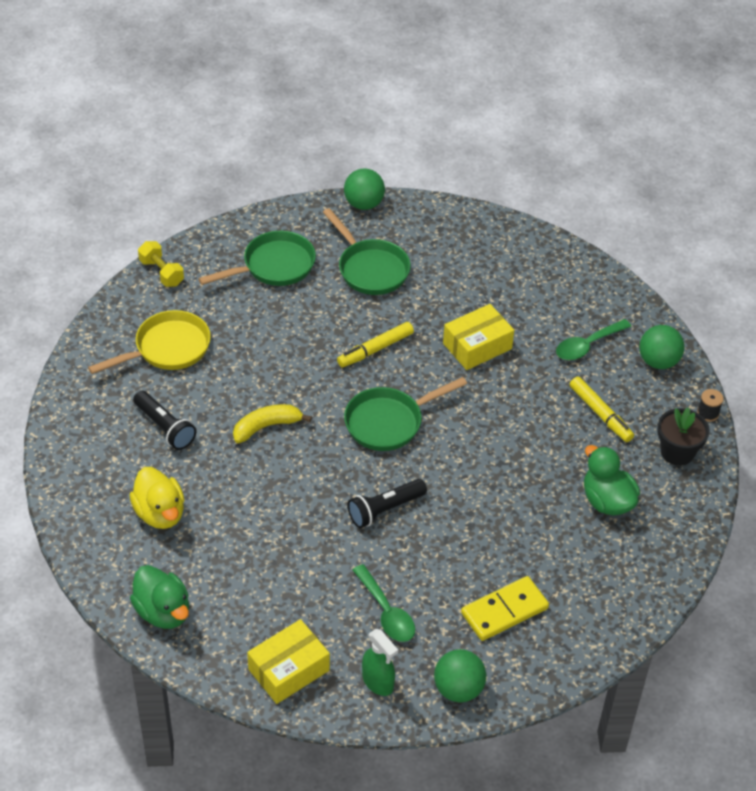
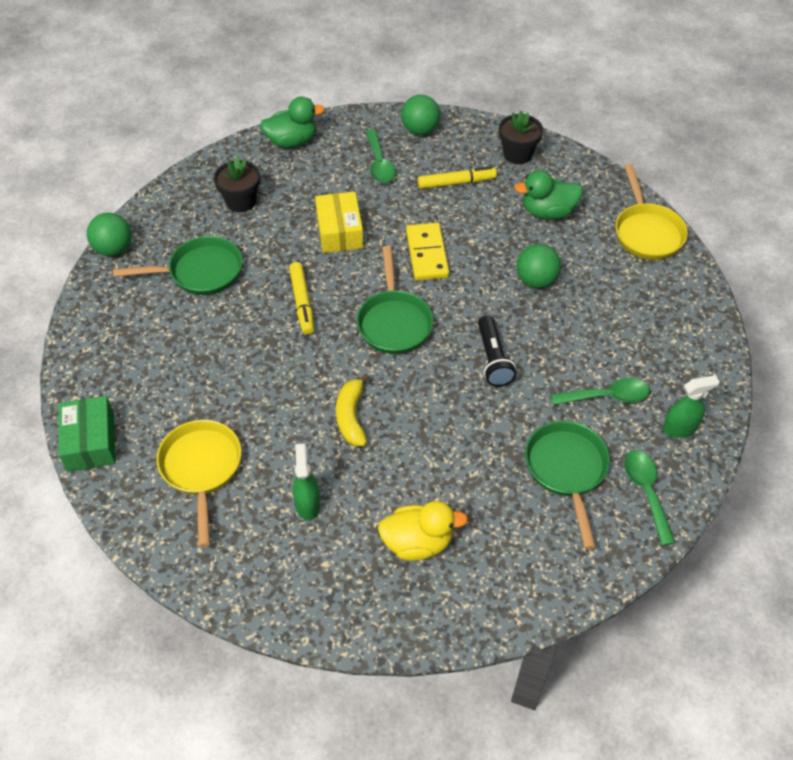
camera: 65 degrees left, 5 degrees up
green duck [130,565,189,629] -> green duck moved to [260,96,325,148]
black flashlight [133,391,196,450] -> green spray bottle [293,444,320,521]
yellow dumbbell [138,241,184,287] -> green box [58,396,116,472]
green pan [198,231,316,286] -> green pan moved to [525,421,610,549]
yellow box [247,619,330,704] -> green spoon [624,450,675,546]
green ball [434,649,486,702] -> green ball moved to [516,244,561,288]
yellow domino [461,576,549,641] -> yellow domino moved to [406,223,449,280]
black spool [697,389,724,422] -> none
none -> black flower pot [214,157,260,212]
none -> yellow pan [615,164,688,260]

